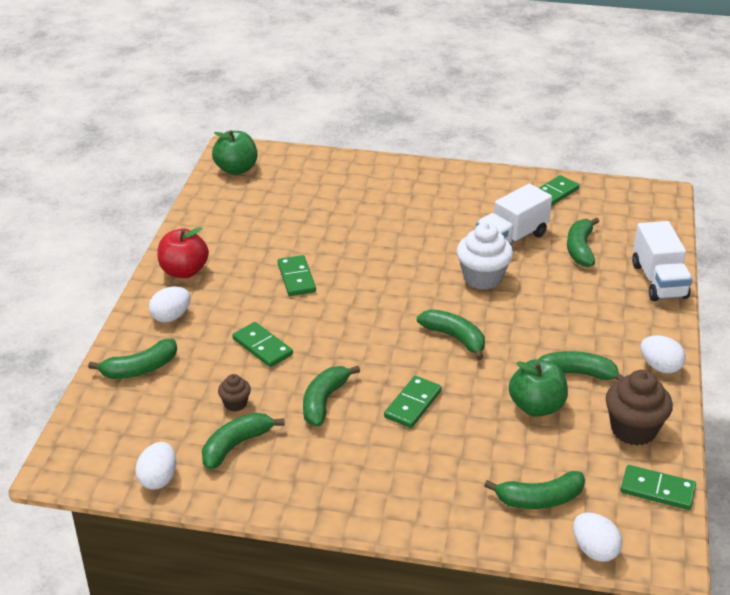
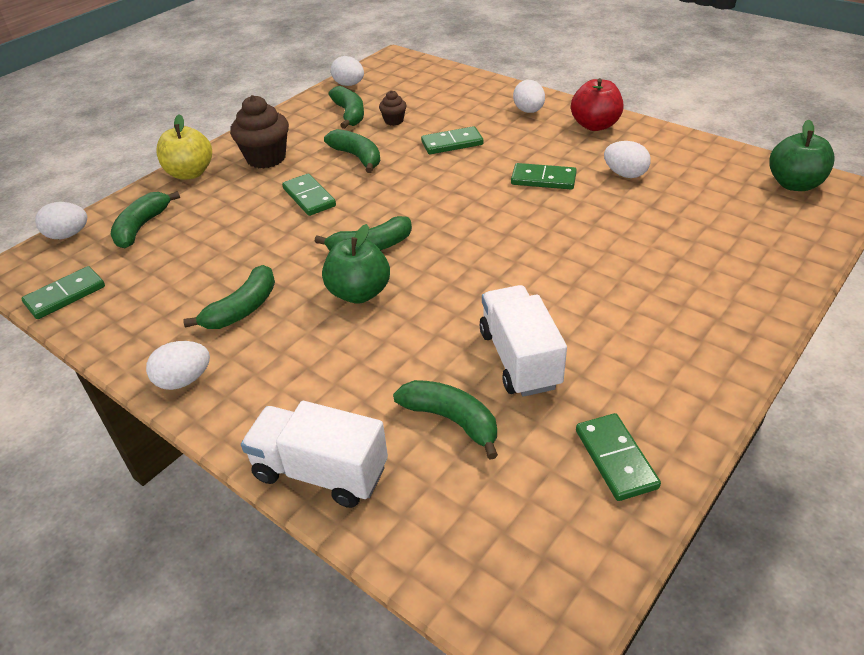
camera: 120 degrees right, 5 degrees up
green banana [88,339,177,379] -> none
white cupcake [457,223,513,290] -> none
green apple [509,359,568,417] -> green apple moved to [322,224,390,304]
brown cupcake [606,370,673,445] -> brown cupcake moved to [230,95,289,169]
none -> yellow apple [156,114,212,179]
none -> white egg [604,141,651,178]

